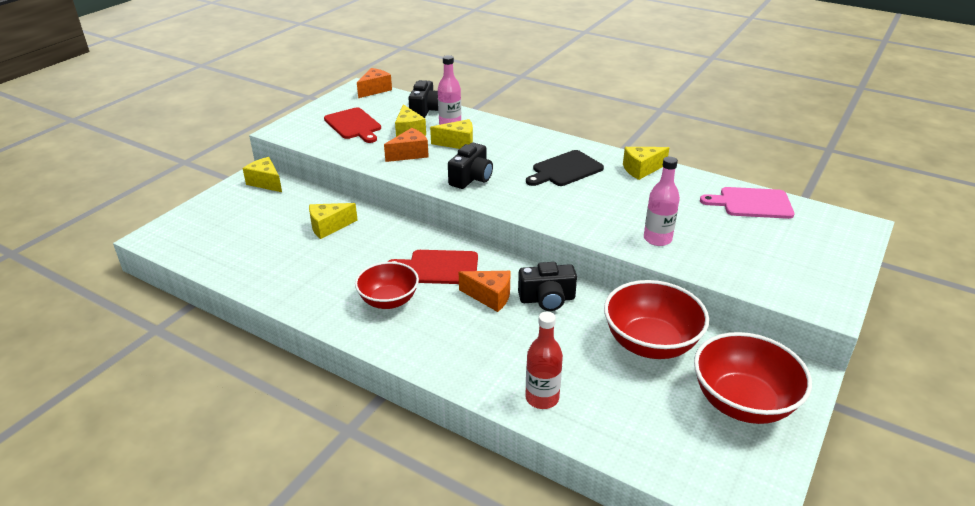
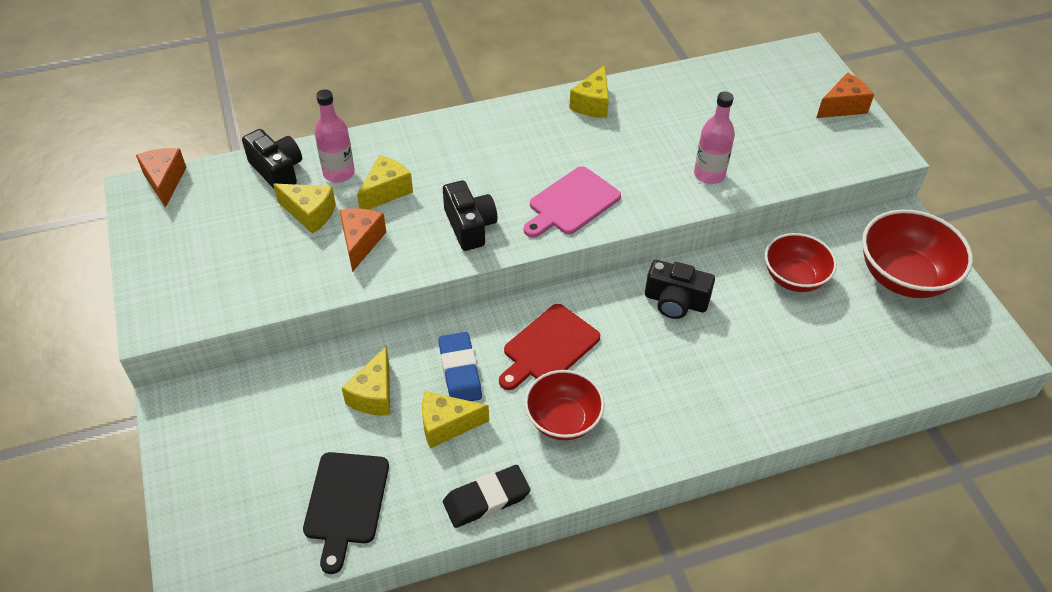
camera: 50 degrees left, 15 degrees up
yellow cheese [243,157,282,192] -> yellow cheese moved to [422,391,489,448]
red cutting board [324,107,381,143] -> none
orange cheese [459,271,511,312] -> orange cheese moved to [816,72,874,118]
black camera [518,262,577,311] -> black camera turned 75 degrees clockwise [645,260,715,319]
red bottle [525,312,563,409] -> none
black cutting board [526,150,604,186] -> black cutting board moved to [303,452,389,574]
red bowl [604,280,709,359] -> red bowl [765,233,837,292], size x0.67
pink cutting board [700,187,794,219] -> pink cutting board moved to [524,166,621,238]
none -> blue eraser [438,332,482,401]
none -> black eraser [443,465,531,528]

